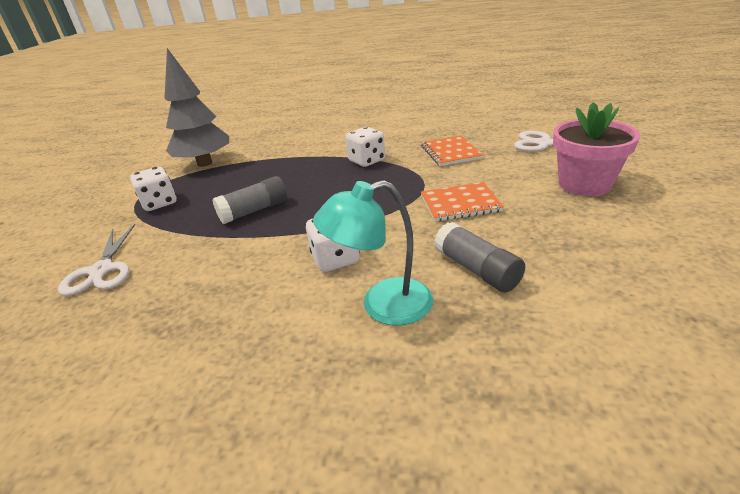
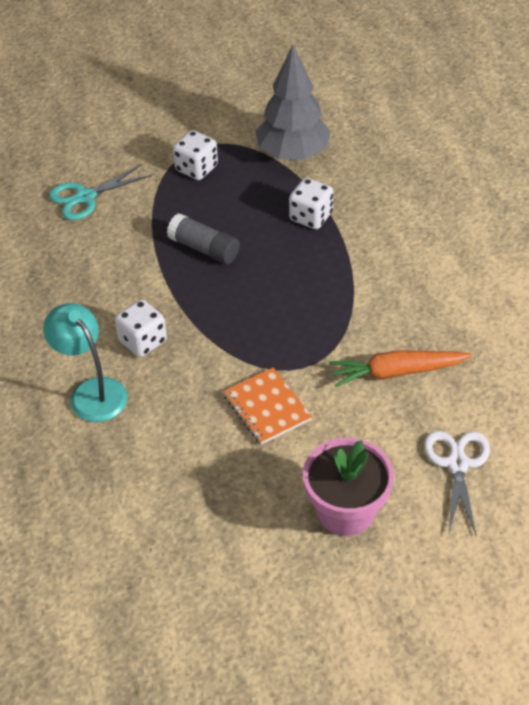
camera: 65 degrees right, 15 degrees up
white scissors [58,224,135,296] -> turquoise scissors [49,164,152,220]
white dice [345,127,385,167] -> white dice moved to [289,178,334,229]
orange notebook [421,135,483,166] -> orange carrot [329,350,472,387]
grey glue stick [434,222,525,292] -> none

